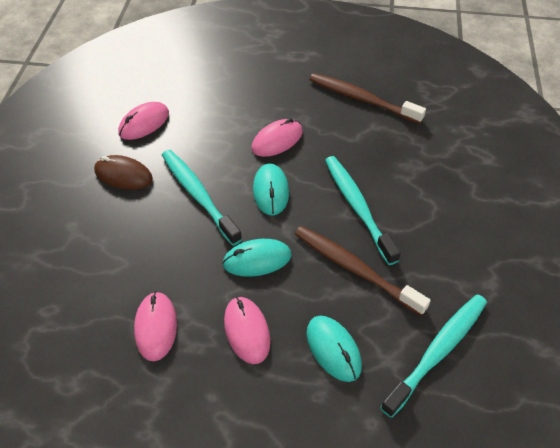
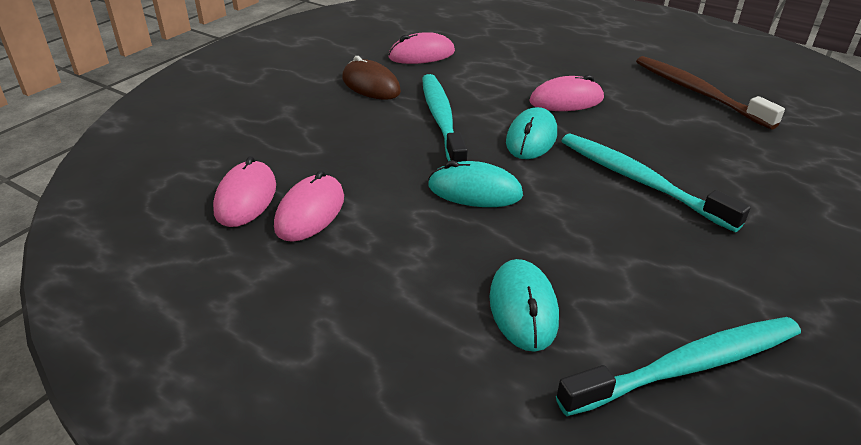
camera: 25 degrees right, 15 degrees down
pink mouse [224,297,270,364] -> pink mouse moved to [213,156,276,227]
brown toothbrush [295,226,431,316] -> none
turquoise toothbrush [325,156,401,265] -> turquoise toothbrush turned 45 degrees counterclockwise [562,133,751,232]

